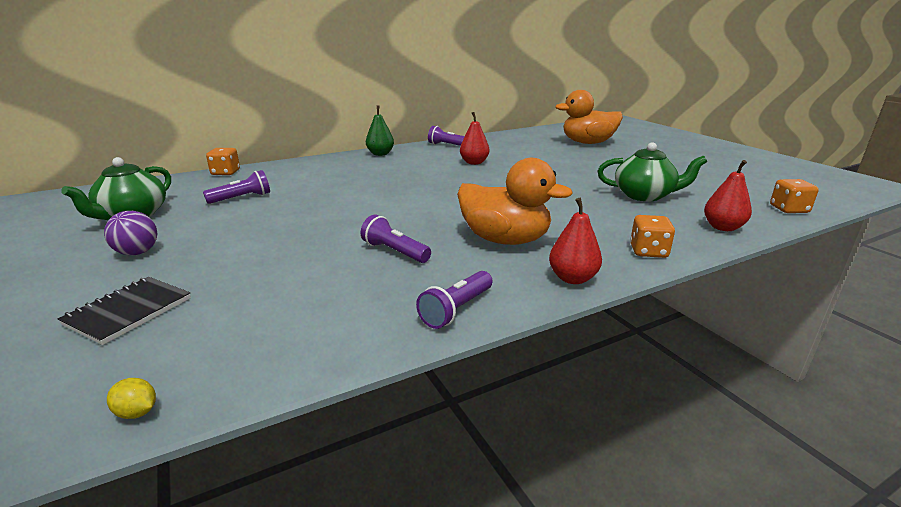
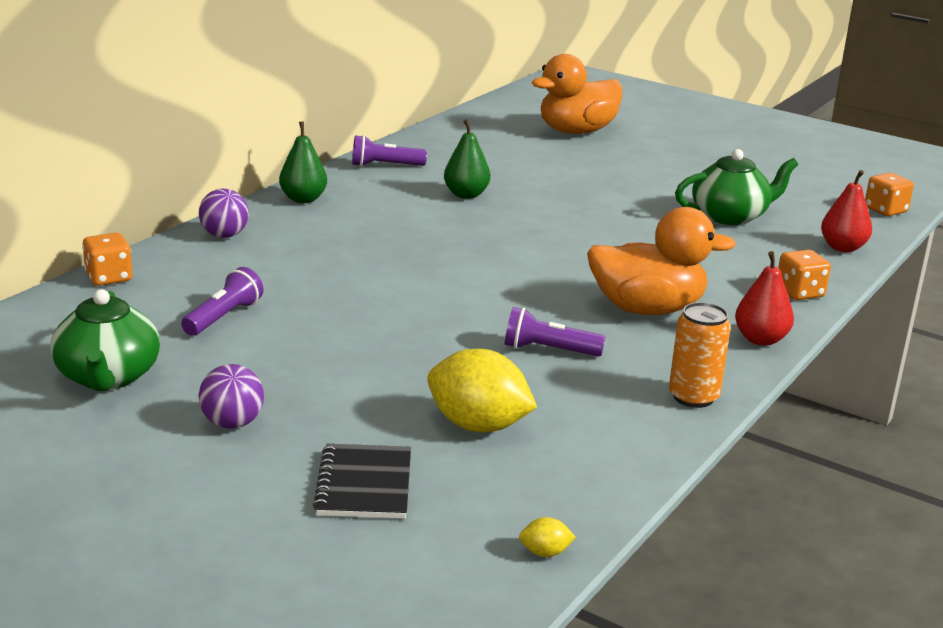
camera: 30 degrees left, 0 degrees up
purple flashlight [416,271,492,329] -> orange can [669,302,731,408]
red pear [460,112,489,165] -> green pear [444,119,490,199]
none -> purple ball [199,189,249,238]
none -> yellow lemon [427,349,537,432]

